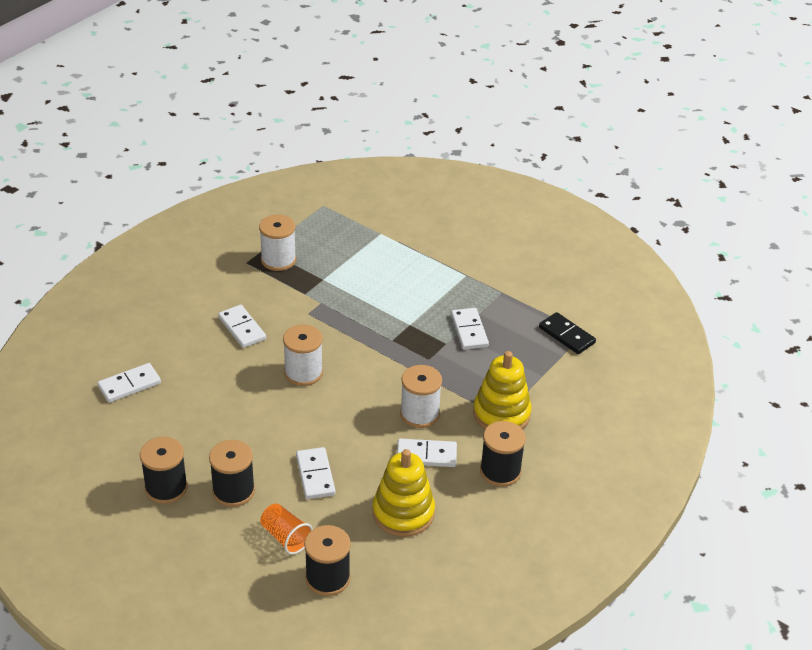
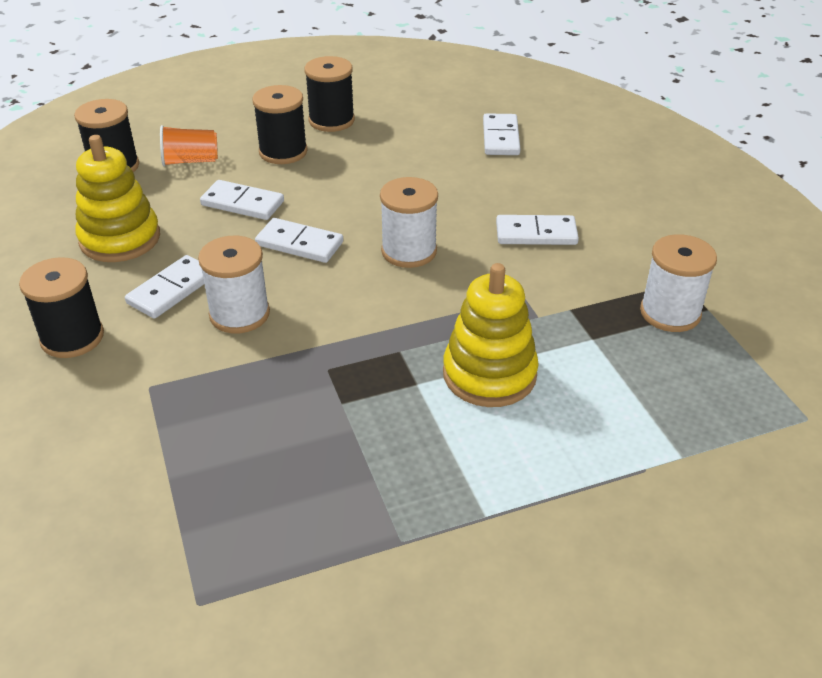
camera: 125 degrees right, 0 degrees up
white domino [451,308,489,350] -> white domino moved to [255,218,343,263]
yellow stacking toy [473,351,532,429] -> yellow stacking toy moved to [443,263,539,407]
black domino [539,312,596,354] -> none

